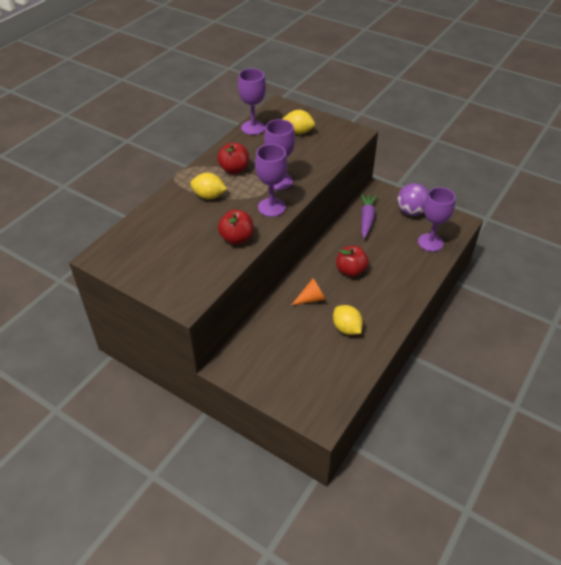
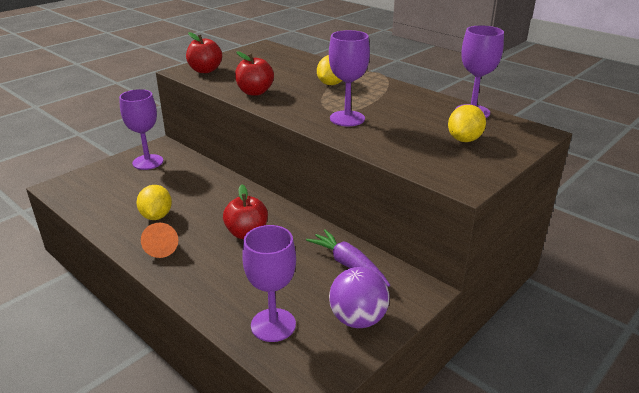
camera: 100 degrees right, 15 degrees down
red apple [217,142,249,174] -> red apple moved to [186,32,222,73]
purple goblet [255,144,288,217] -> purple goblet moved to [119,89,163,170]
orange cone [292,278,326,305] -> orange cone moved to [141,222,178,258]
yellow lemon [333,305,363,335] -> yellow lemon turned 75 degrees counterclockwise [136,185,172,220]
purple carrot [361,193,377,239] -> purple carrot turned 150 degrees counterclockwise [306,229,390,287]

